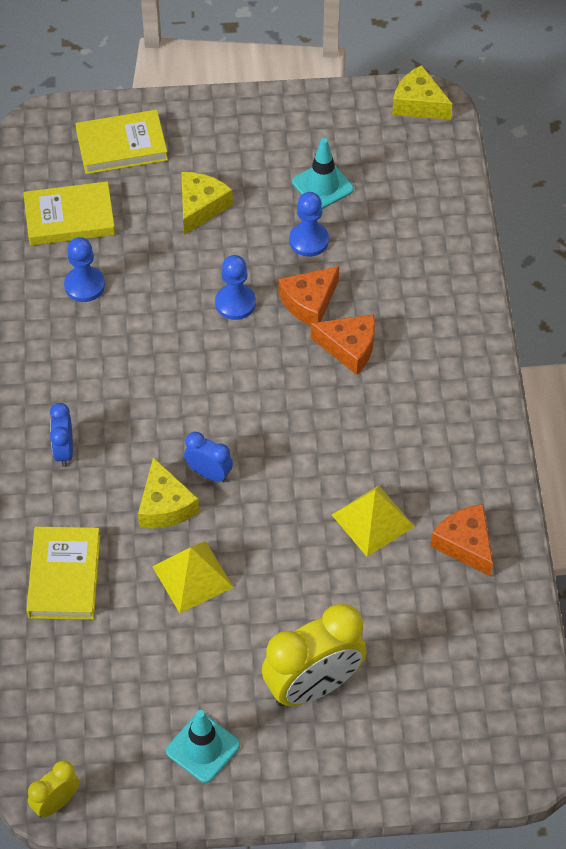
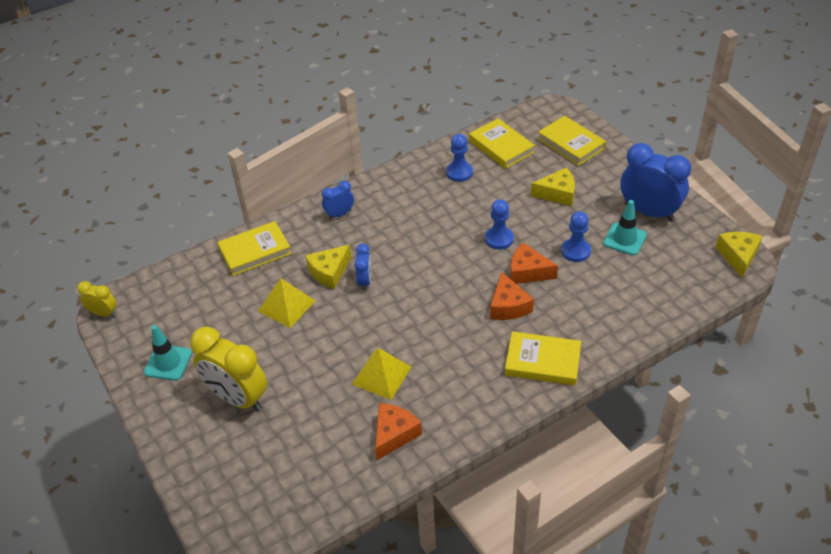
camera: 65 degrees right, 10 degrees down
none -> yellow book [505,331,581,386]
none -> blue clock [620,143,691,221]

